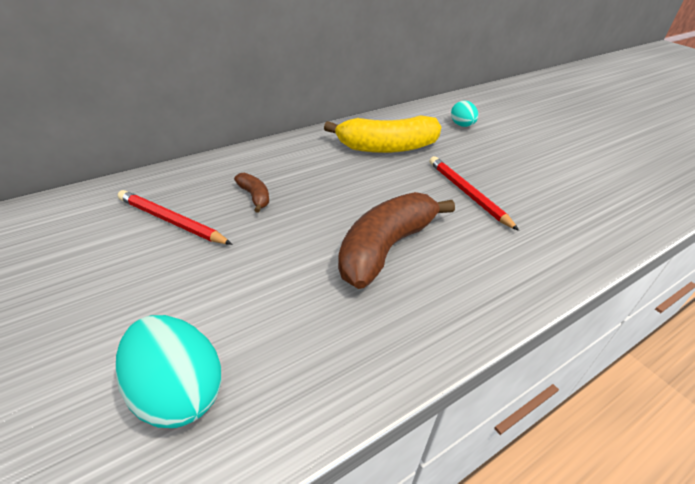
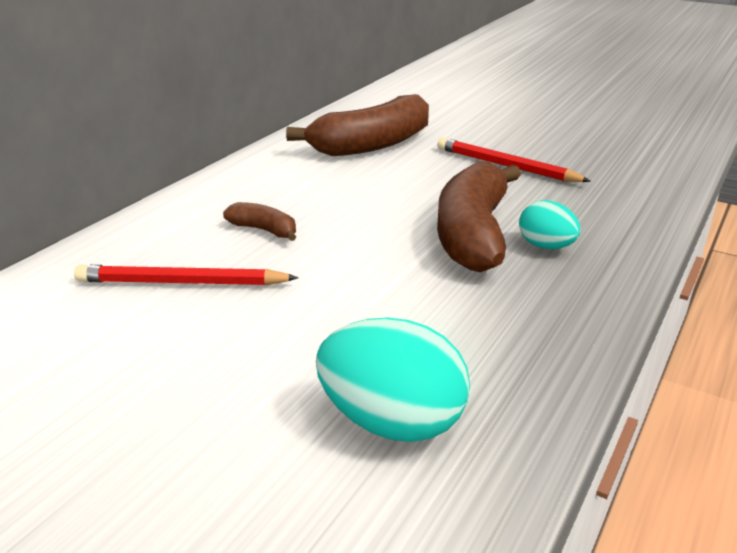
camera: 25 degrees left, 10 degrees down
yellow banana [324,115,441,153] -> brown banana [286,94,429,156]
turquoise egg [451,101,478,127] -> turquoise egg moved to [519,200,581,249]

